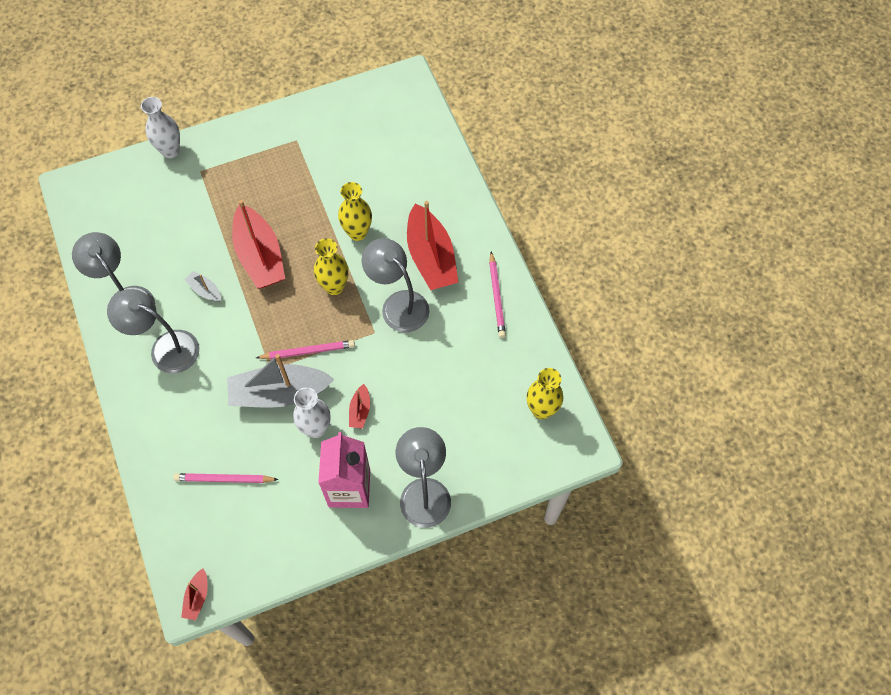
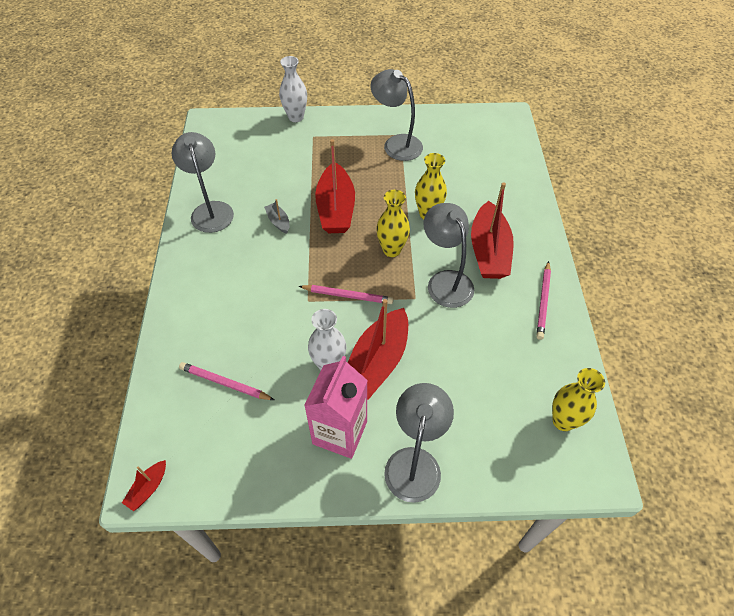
camera: 20 degrees right, 10 degrees down
grey lamp [107,289,199,373] -> grey lamp moved to [370,69,423,161]
grey boat [227,354,334,408] -> none
red boat [349,384,370,429] -> red boat [348,299,408,400], size x2.24

